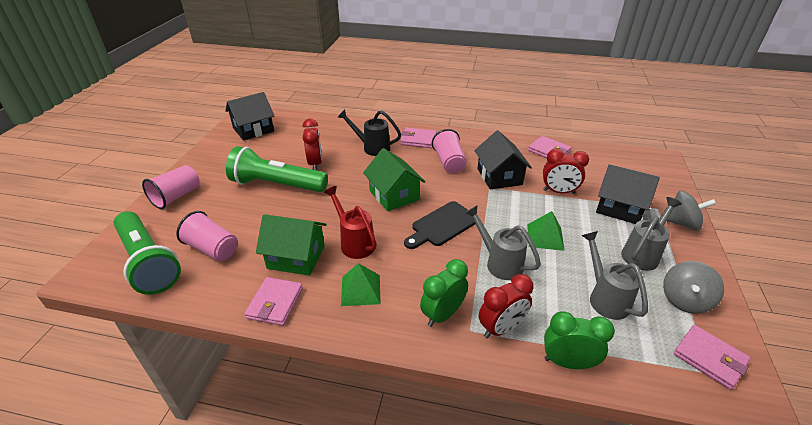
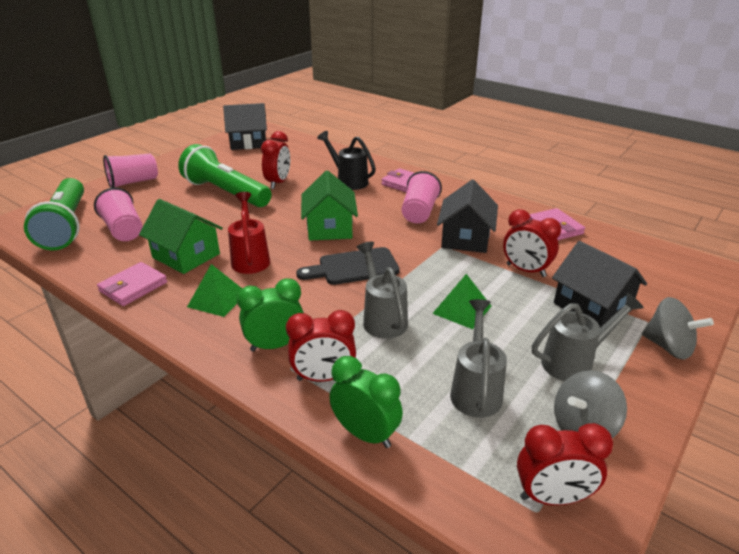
camera: 25 degrees right, 5 degrees down
pink wallet [674,325,750,390] -> red clock [517,423,613,505]

